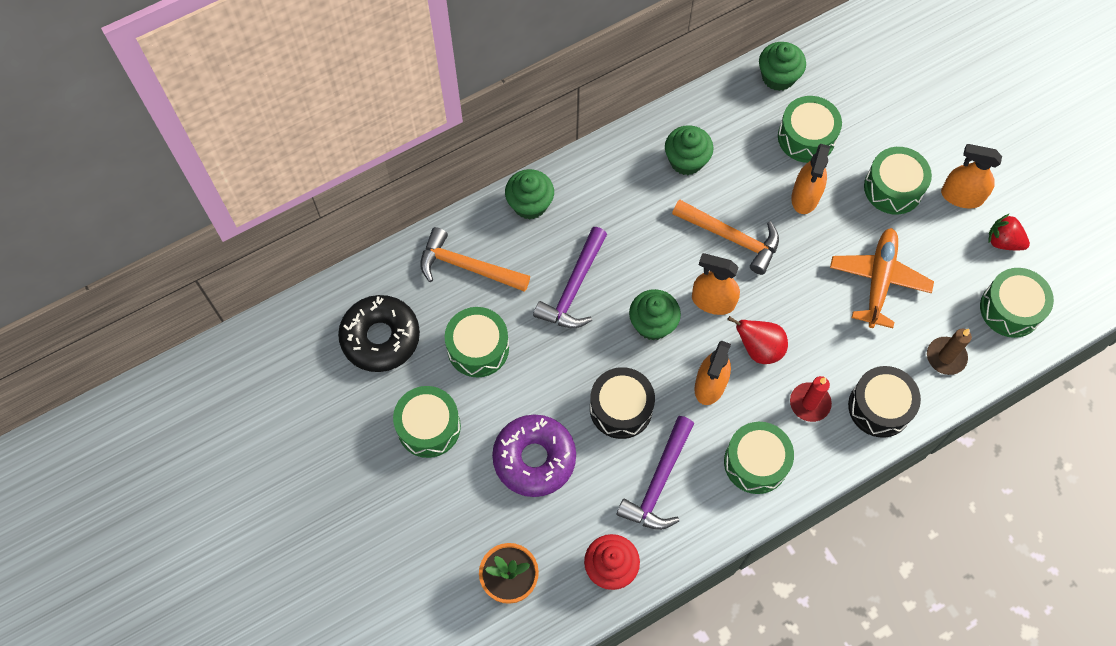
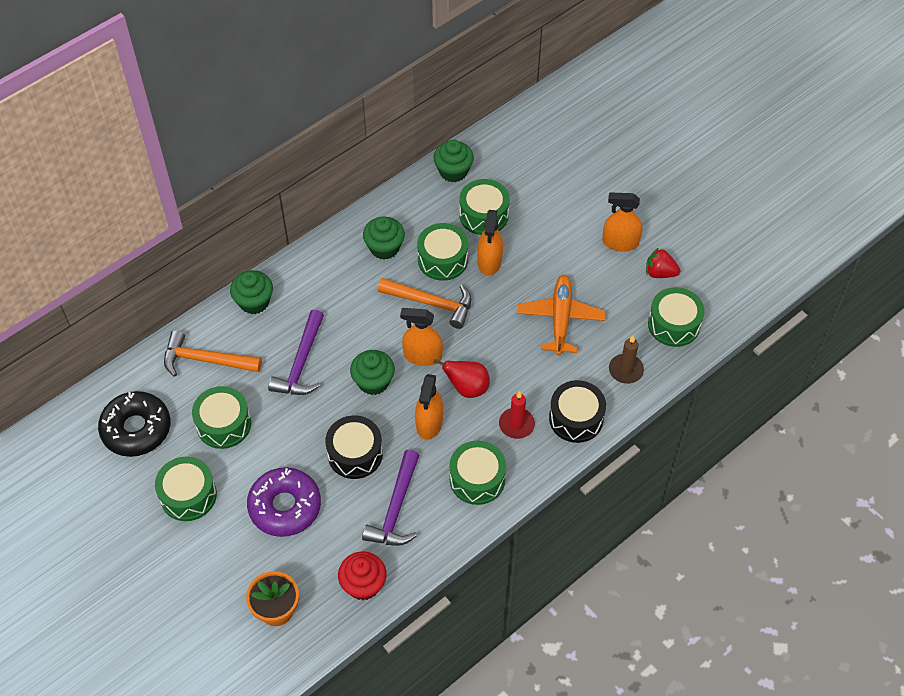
camera: 10 degrees left, 10 degrees down
green drum [864,147,932,214] -> green drum moved to [417,223,468,281]

